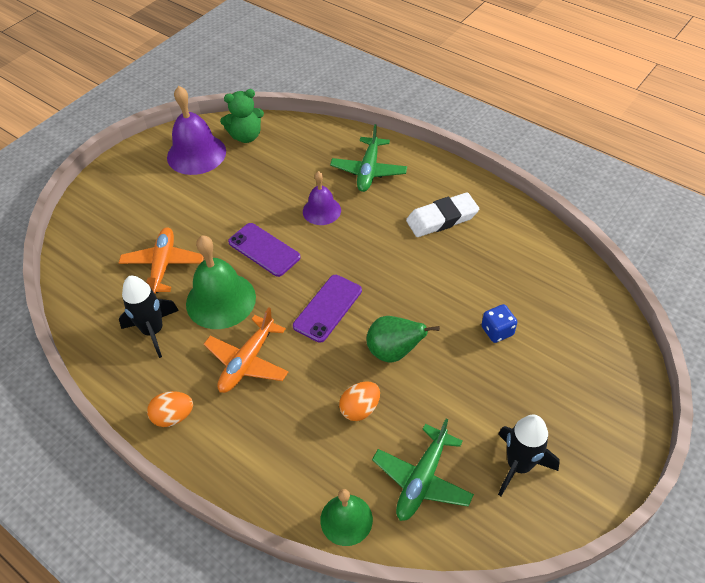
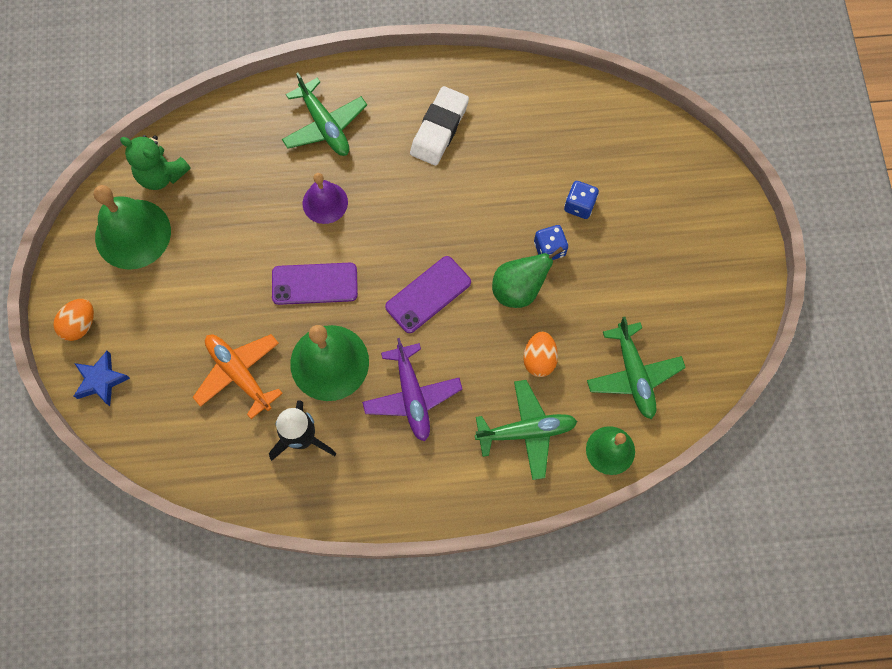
camera: 45 degrees left, 20 degrees up
orange egg [147,391,193,427] -> orange egg moved to [53,299,94,341]
purple bell [167,86,226,175] -> green bell [94,185,171,270]
orange plane [204,307,289,393] -> purple plane [362,338,462,441]
green teddy bear [220,89,264,143] -> green teddy bear turned 90 degrees clockwise [120,135,191,190]
purple phone [293,275,362,343] -> purple phone turned 60 degrees clockwise [385,256,471,333]
black rocket [498,415,560,496] -> none
none -> blue star [74,351,130,406]
none -> green plane [475,380,577,480]
none -> blue dice [534,225,568,260]

